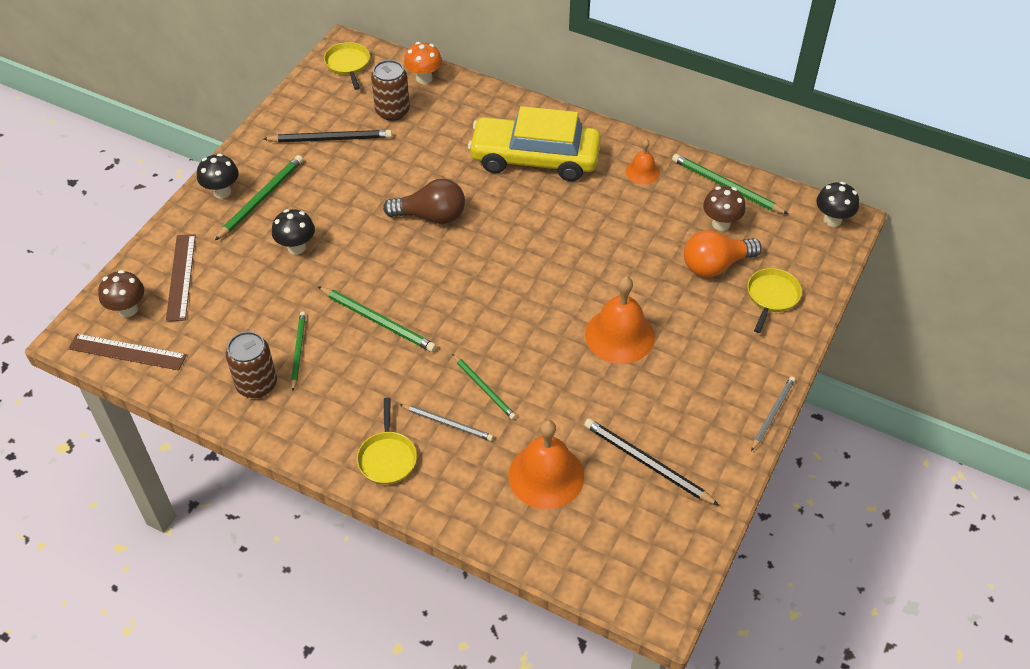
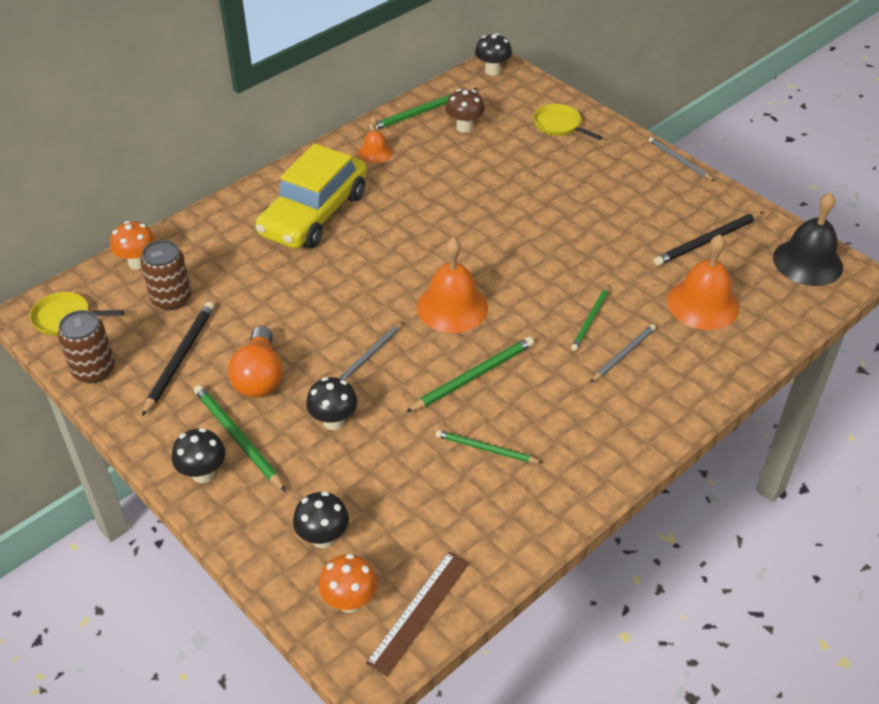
camera: 70 degrees left, 5 degrees down
brown mushroom [98,270,144,317] -> orange mushroom [319,554,377,613]
brown ruler [166,234,196,322] -> black mushroom [293,491,349,548]
brown can [226,331,277,398] -> brown can moved to [58,310,115,383]
yellow pan [357,398,417,485] -> none
brown light bulb [383,179,465,224] -> none
green pencil [452,354,516,420] -> green pencil turned 135 degrees clockwise [571,284,610,351]
orange bell [585,277,655,364] -> orange bell moved to [417,237,488,333]
orange light bulb [684,230,762,277] -> orange light bulb moved to [228,326,283,398]
none -> grey pencil [339,322,403,381]
none -> black bell [773,192,843,286]

